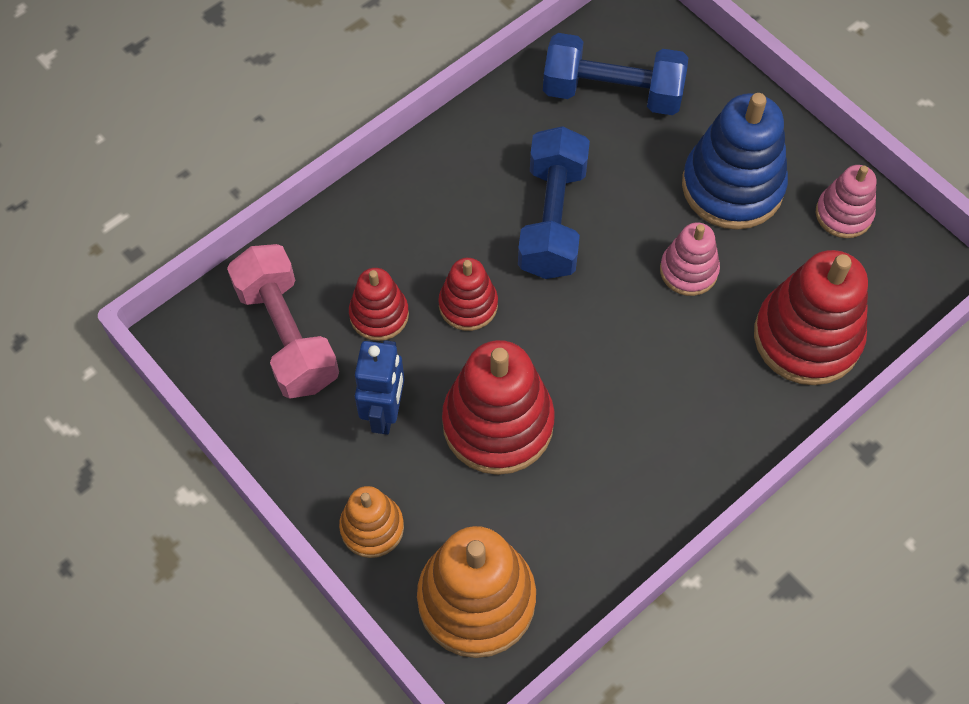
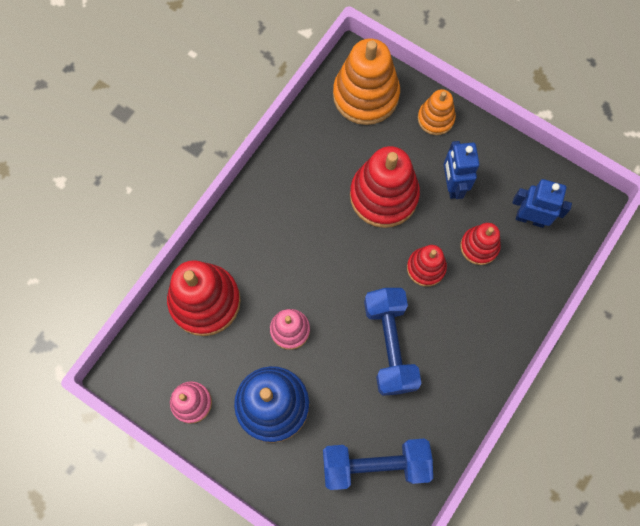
camera: 165 degrees right, 10 degrees up
pink dumbbell [227,244,339,399] -> blue robot [512,179,572,228]

